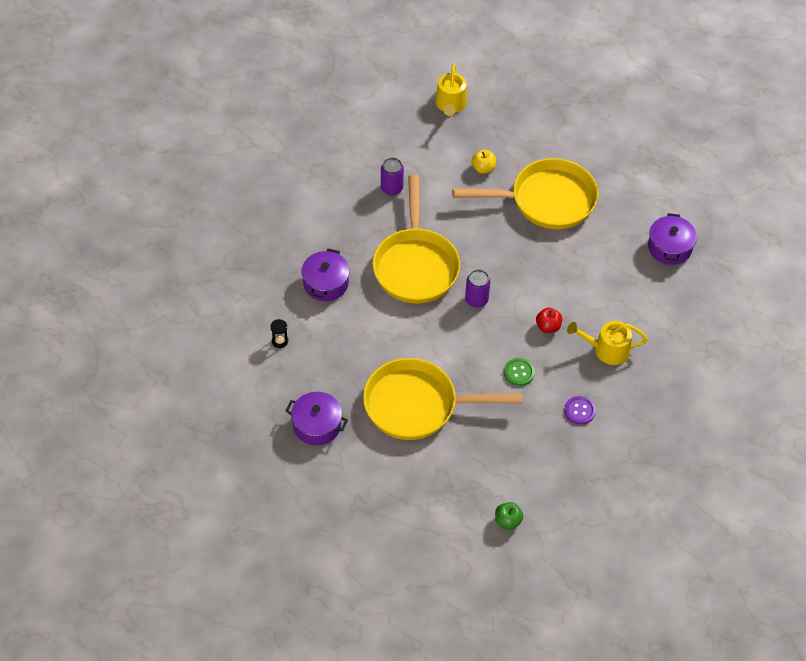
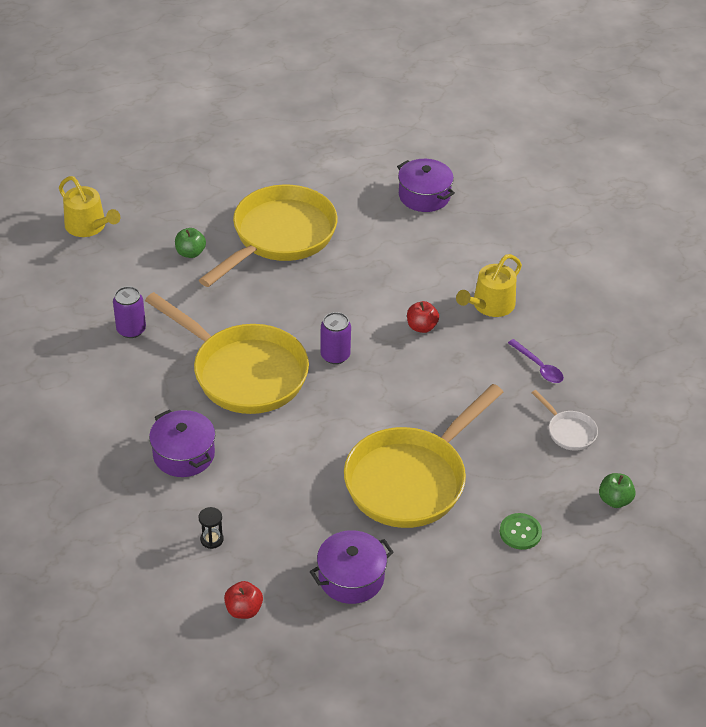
camera: 50 degrees left, 10 degrees down
yellow apple [471,150,496,174] -> green apple [175,228,206,258]
green button [504,358,535,386] -> green button moved to [500,513,542,550]
purple button [565,396,596,425] -> purple spoon [508,339,564,383]
none -> red apple [224,581,263,619]
none -> white pan [532,390,598,451]

